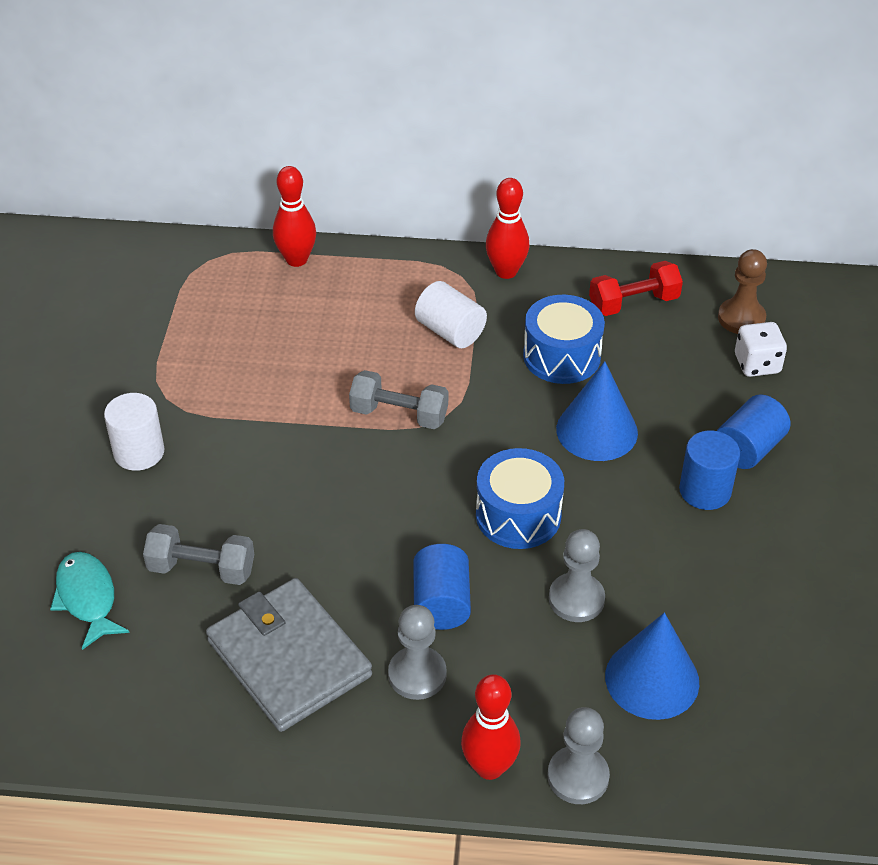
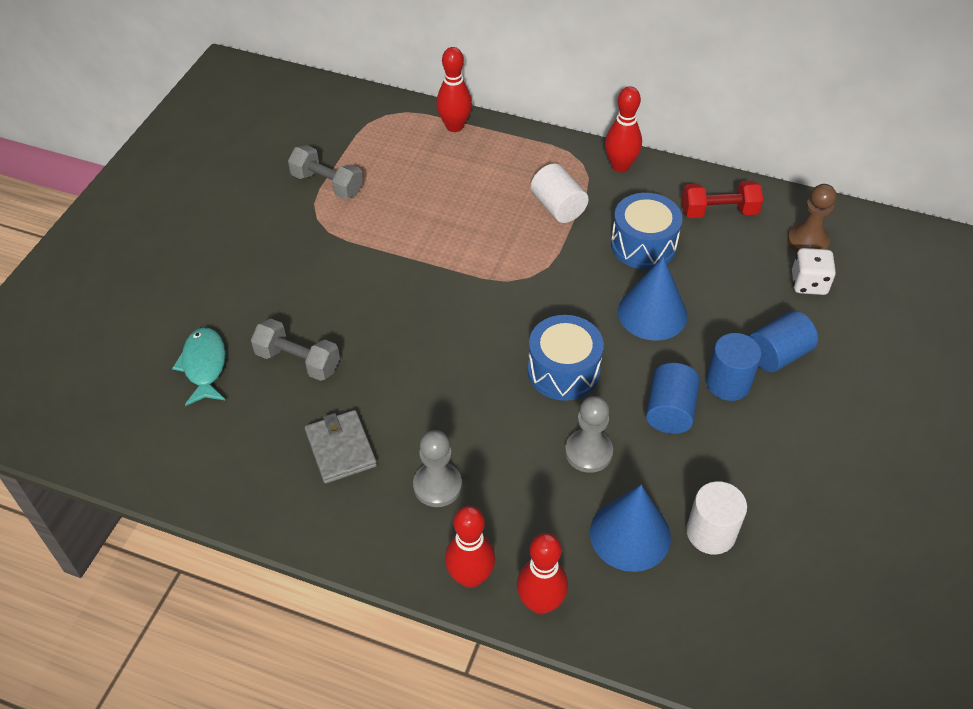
camera: 15 degrees right, 5 degrees up
white cylinder [104,393,165,471] -> white cylinder moved to [686,481,747,555]
grey wallet [206,578,372,732] -> grey wallet [305,410,377,484], size x0.60
grey dumbbell [349,370,448,429] -> grey dumbbell moved to [288,145,363,199]
blue cylinder [413,544,471,630] -> blue cylinder moved to [646,363,700,434]
grey pawn [547,707,610,804] -> red bowling pin [517,533,568,615]

